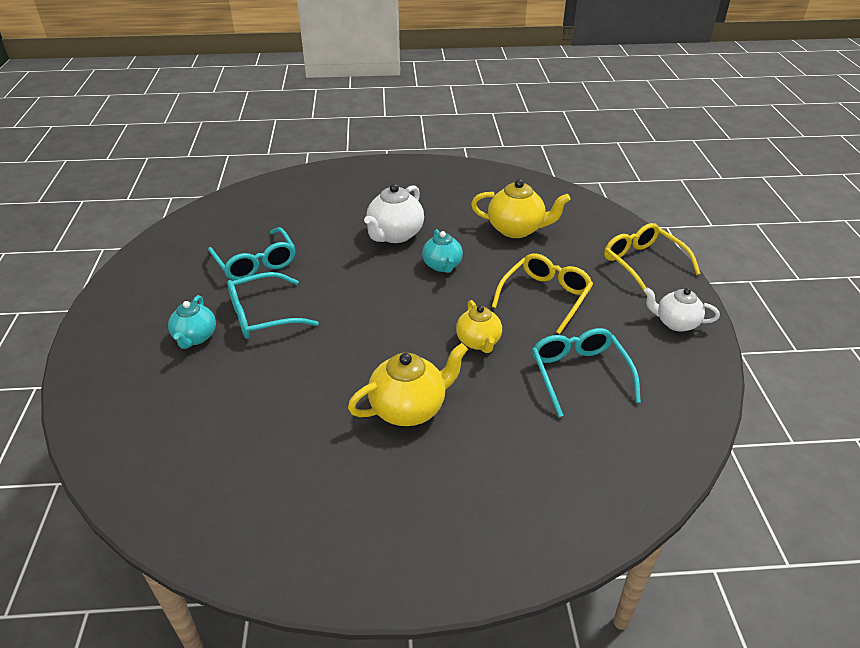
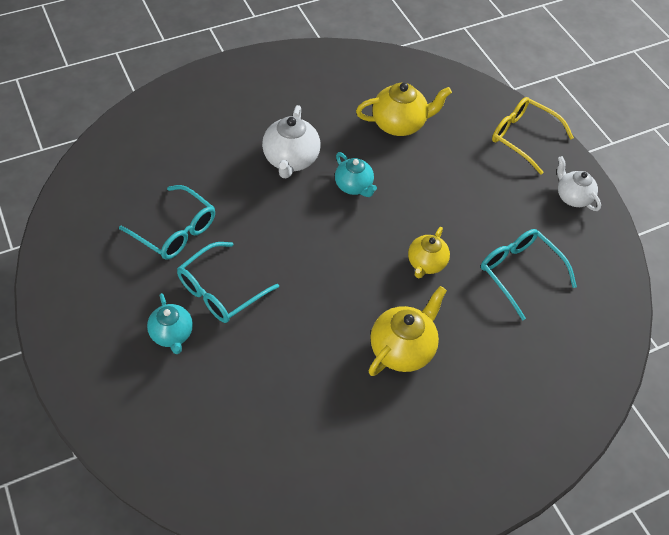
camera: 25 degrees left, 15 degrees up
yellow teapot [456,300,502,353] -> yellow teapot turned 60 degrees clockwise [408,227,450,278]
yellow glasses [492,253,593,334] -> none
white teapot [644,287,720,332] -> white teapot turned 60 degrees clockwise [557,156,601,211]

